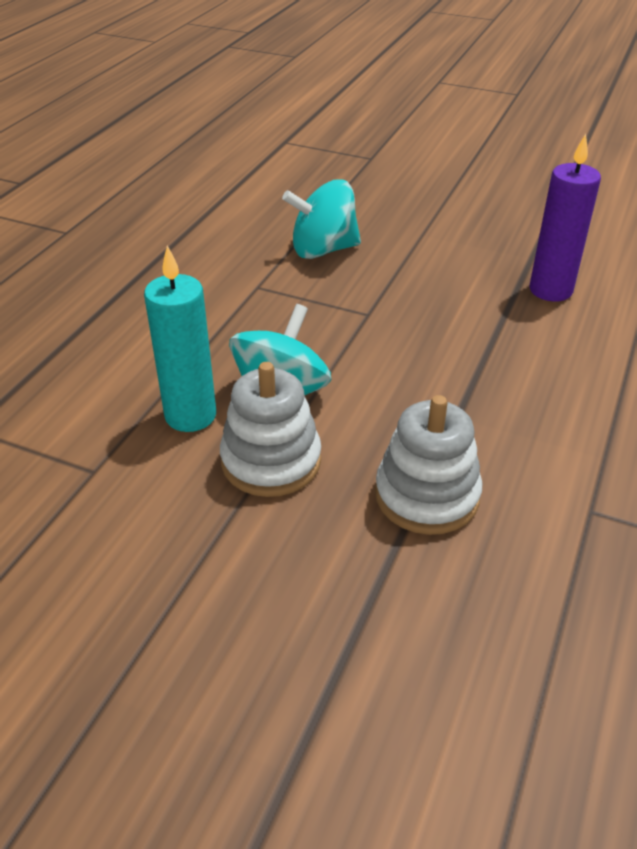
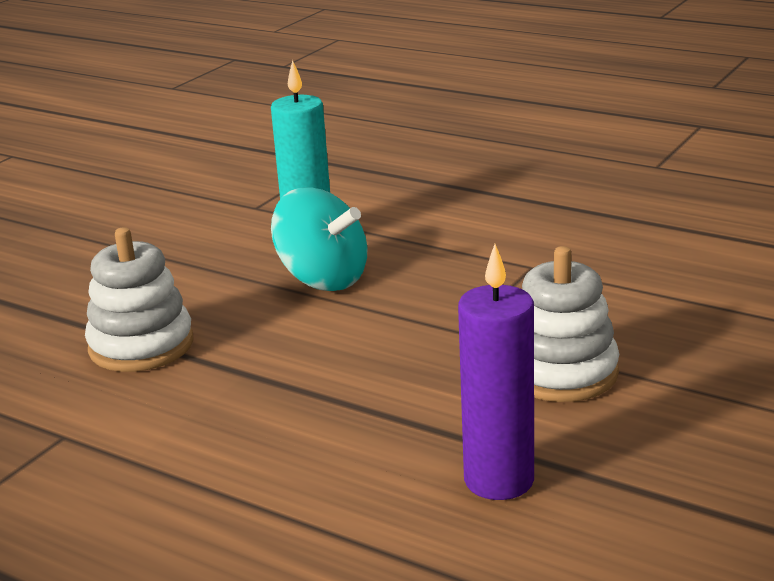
camera: 100 degrees right, 15 degrees down
white stacking toy [220,362,321,497] -> white stacking toy moved to [522,246,619,402]
turquoise spinning top [282,179,361,259] -> none

